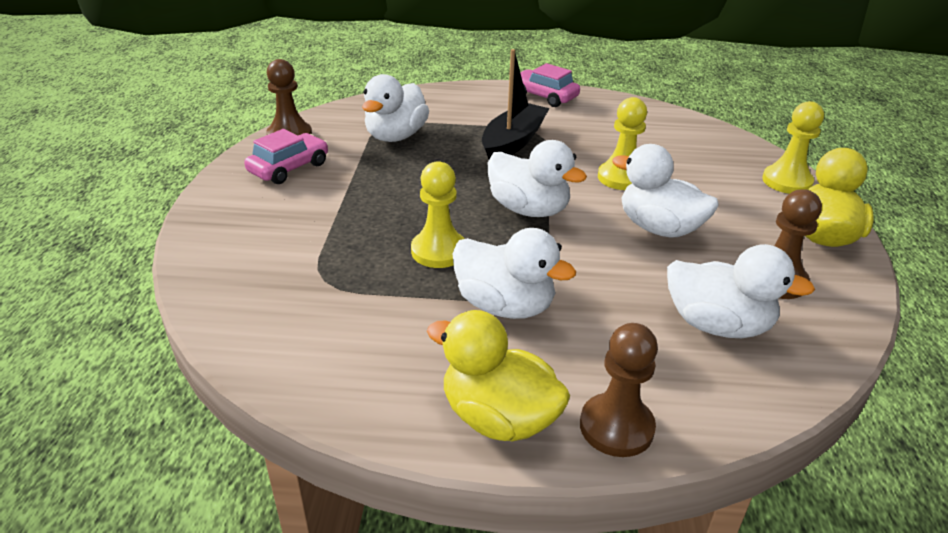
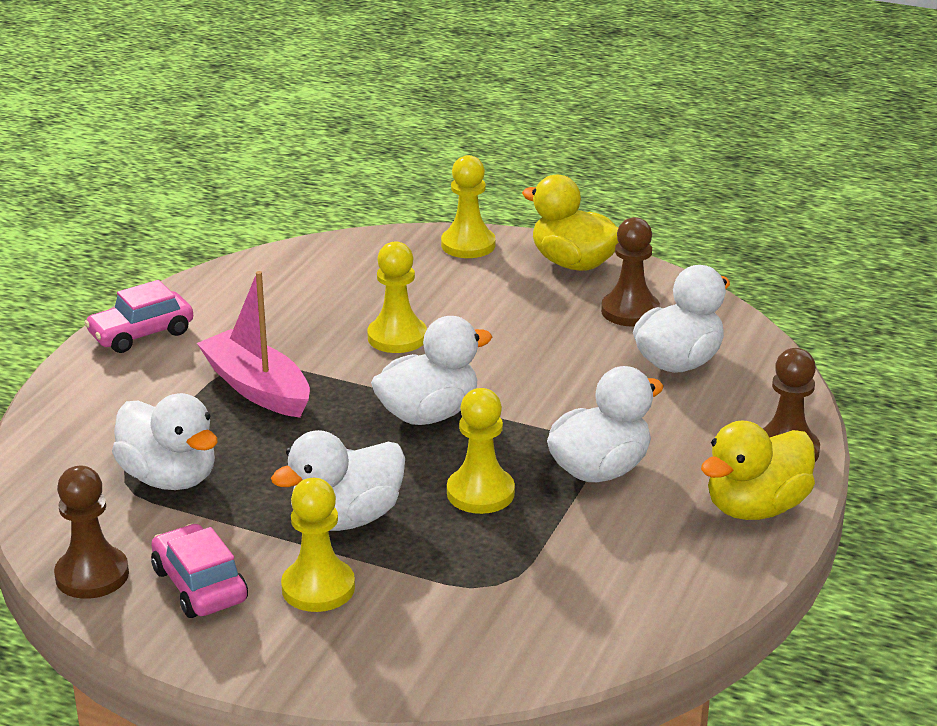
camera: 70 degrees left, 5 degrees down
black boat [482,49,549,159] -> pink boat [197,271,310,418]
white duck [612,144,719,237] -> white duck moved to [271,430,405,531]
none -> yellow pawn [281,478,355,612]

